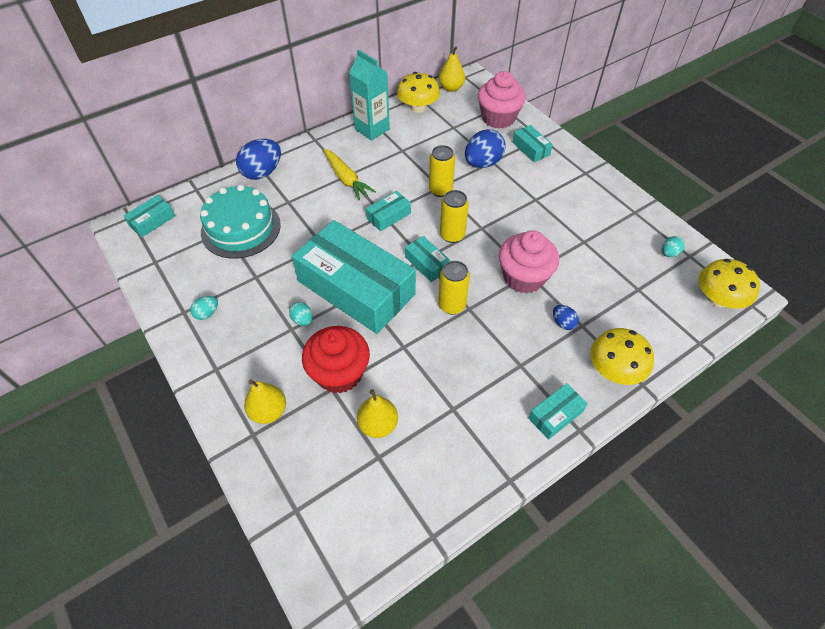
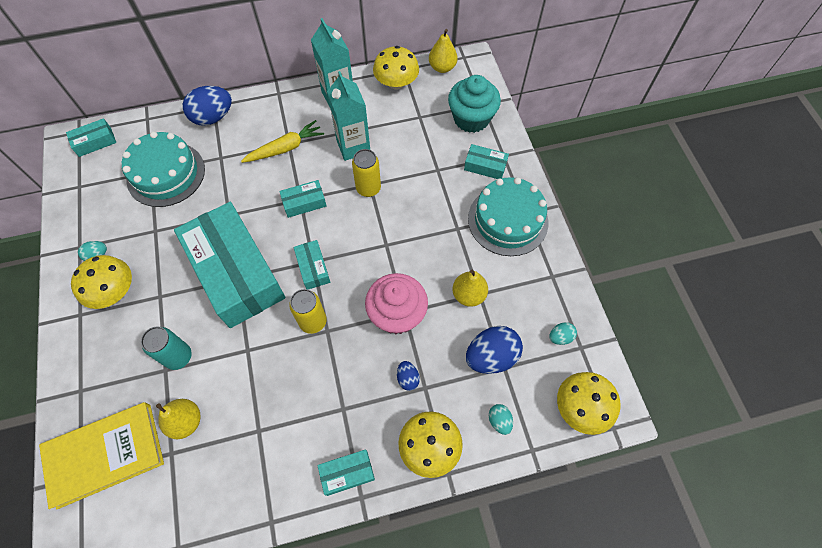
camera: 20 degrees right, 10 degrees up
yellow pear [244,380,286,424] -> yellow pear moved to [452,269,488,307]
turquoise egg [289,302,313,326] -> turquoise egg moved to [489,404,513,435]
red cupcake [302,326,370,394] -> turquoise can [141,326,192,370]
yellow carrot [323,149,376,200] -> yellow carrot turned 105 degrees counterclockwise [241,120,324,163]
yellow can [440,190,469,243] -> none
blue egg [465,129,506,168] -> blue egg moved to [466,326,523,374]
pink cupcake [478,71,526,129] -> turquoise cupcake [448,75,501,133]
turquoise box [512,125,553,162] -> turquoise box turned 60 degrees counterclockwise [464,144,509,179]
none -> yellow book [39,402,164,509]
none -> yellow mushroom [71,255,132,309]
none -> turquoise carton [327,71,370,161]
none -> turquoise cake [468,177,548,256]

